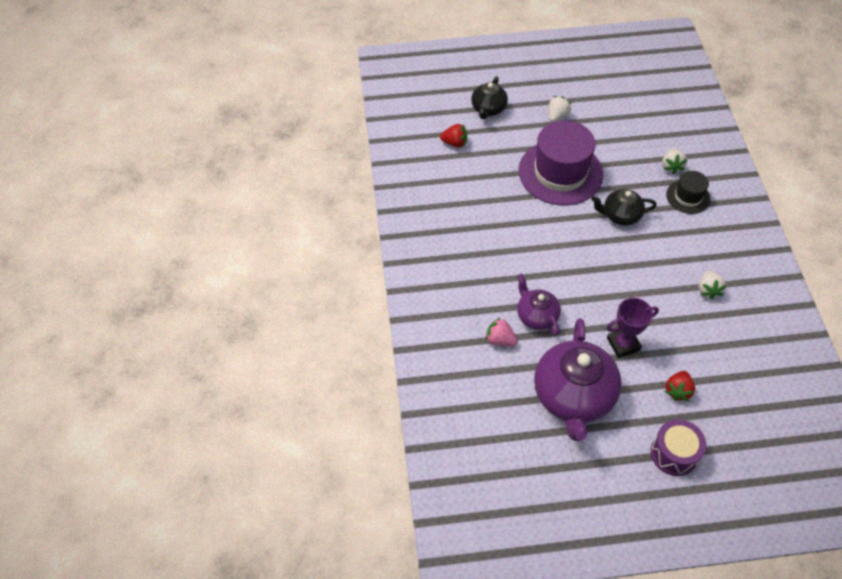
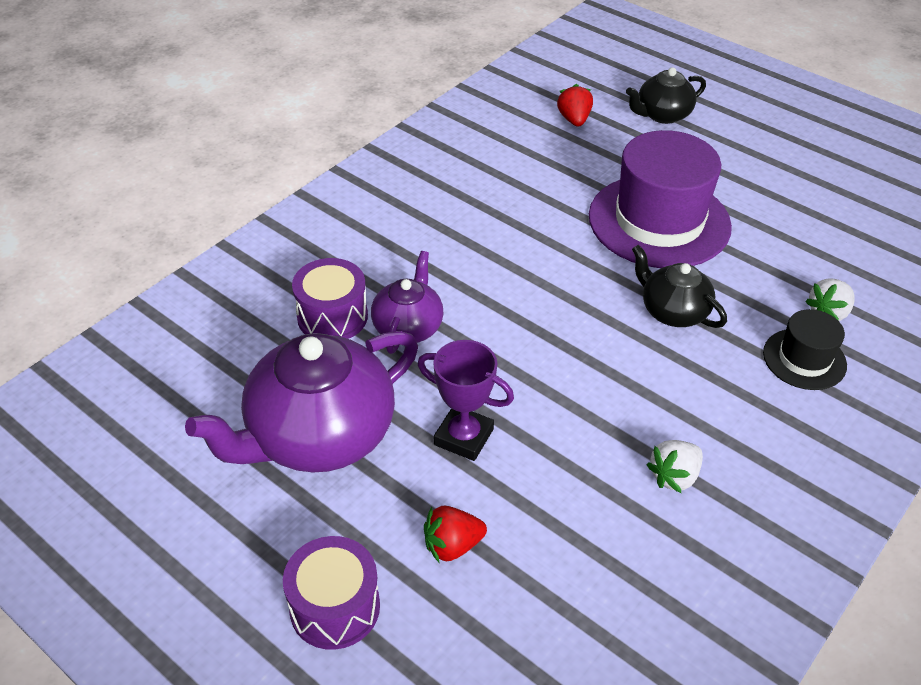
camera: 45 degrees right, 10 degrees down
red strawberry [440,124,467,147] -> red strawberry turned 150 degrees counterclockwise [557,84,593,127]
pink strawberry [485,317,517,346] -> purple drum [292,258,368,339]
white strawberry [548,96,571,122] -> none

